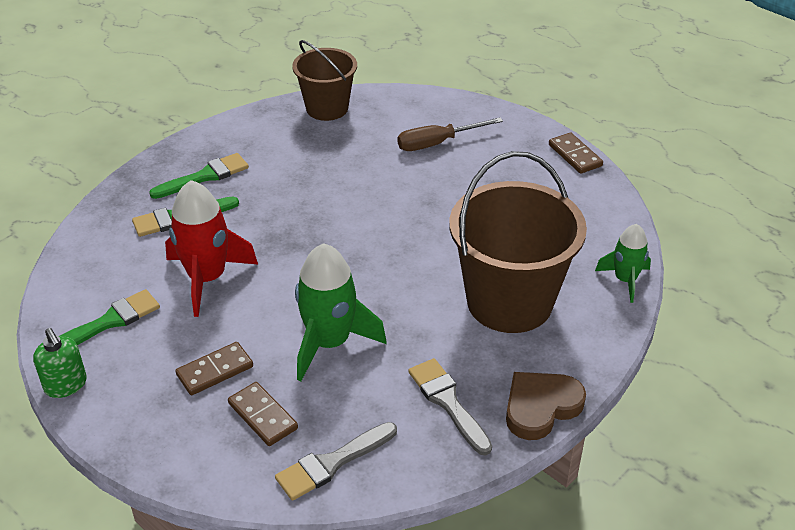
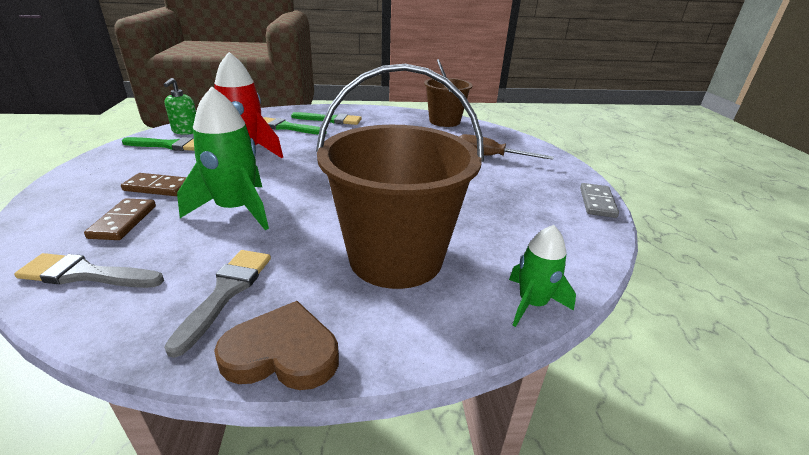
camera: 40 degrees right, 10 degrees down
green soap dispenser [33,328,87,398] -> green soap dispenser moved to [163,78,196,135]
brown domino [549,133,603,174] -> grey domino [580,183,619,218]

